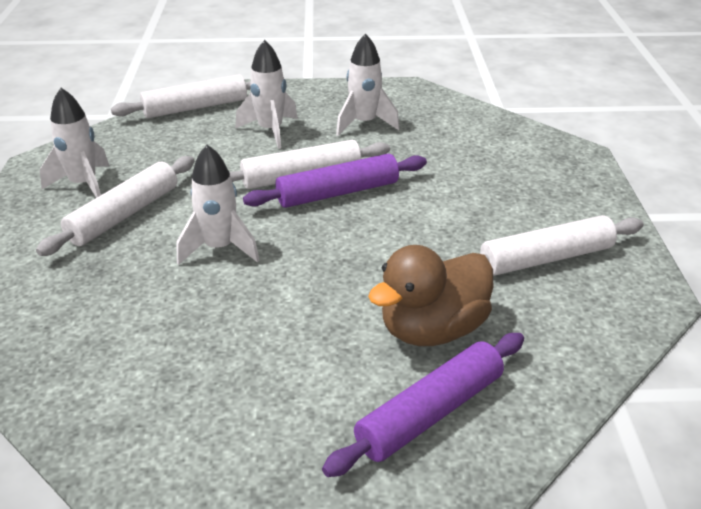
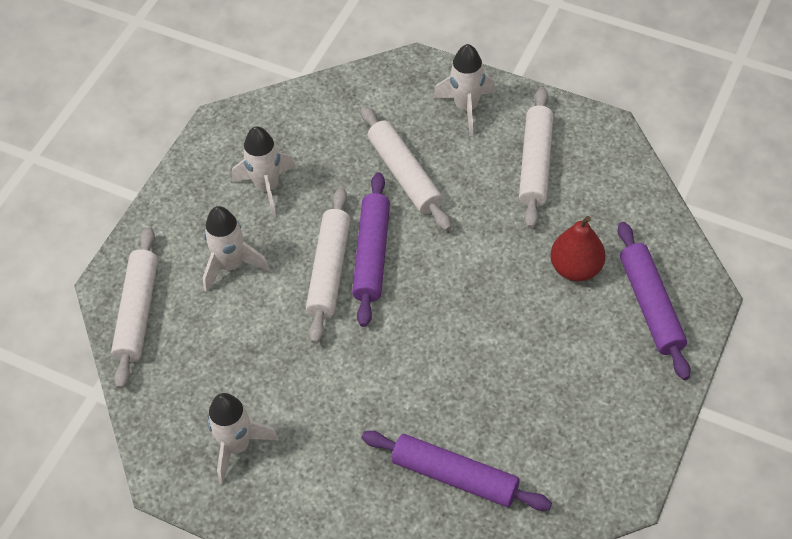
camera: 60 degrees left, 20 degrees up
white rolling pin [36,156,194,256] -> white rolling pin moved to [361,106,451,231]
white rocket [177,145,259,265] -> white rocket moved to [433,44,496,136]
brown duck [368,245,493,346] -> red pear [550,216,605,282]
none -> purple rolling pin [361,431,552,511]

